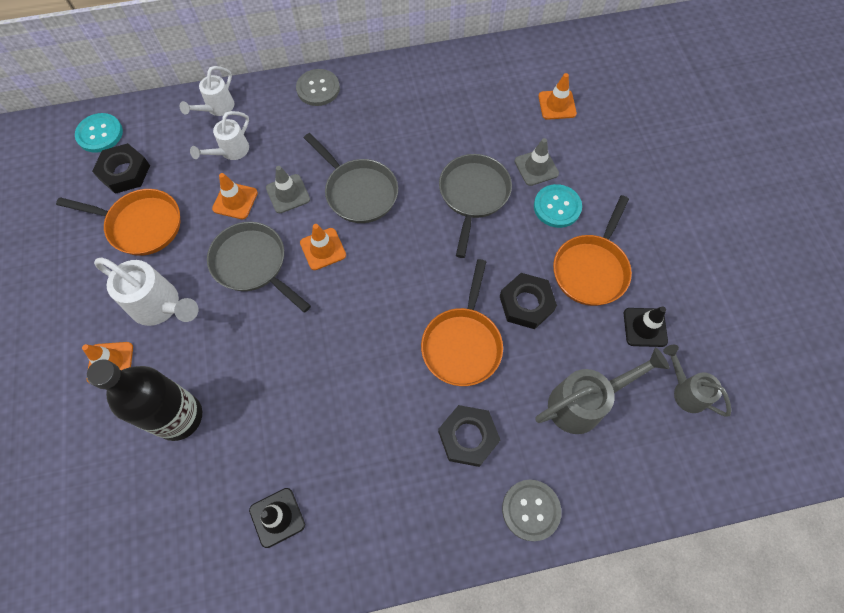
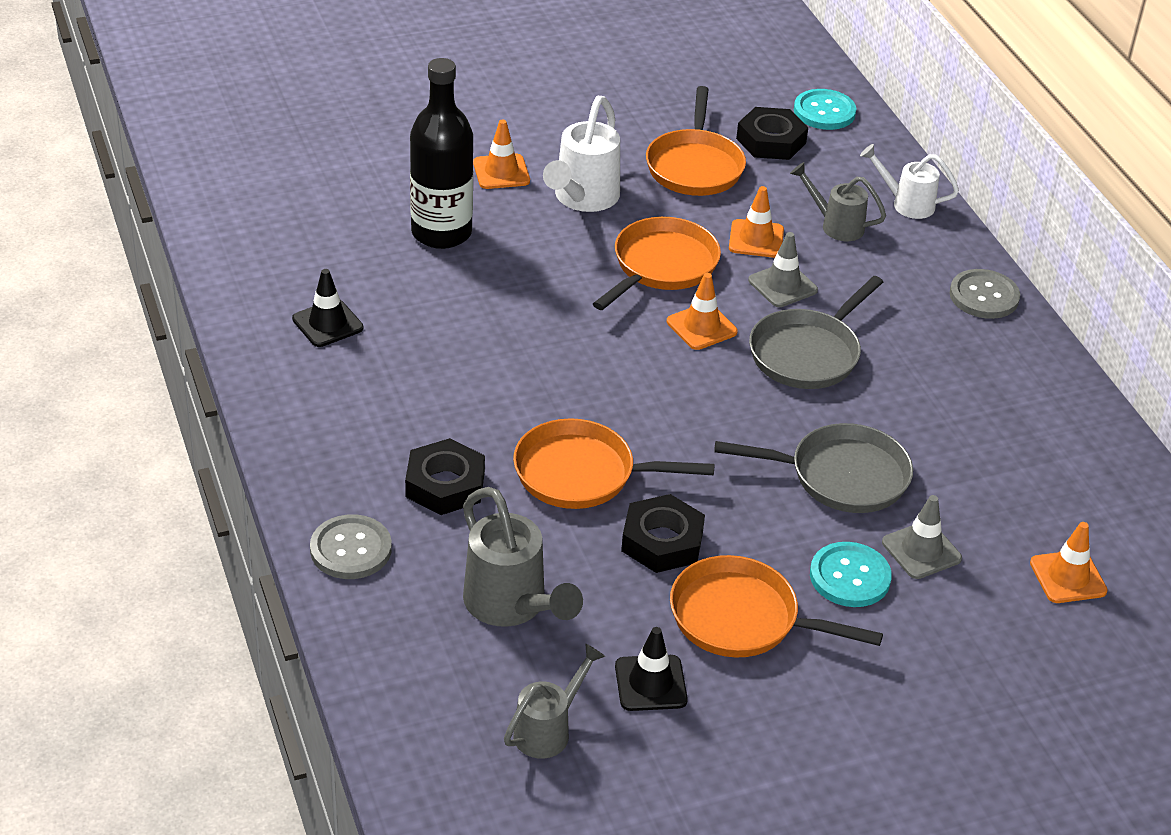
camera: 80 degrees right, 25 degrees down
white watering can [190,111,249,160] -> grey watering can [790,162,886,241]
grey pan [207,222,311,313] -> orange pan [593,217,721,310]

